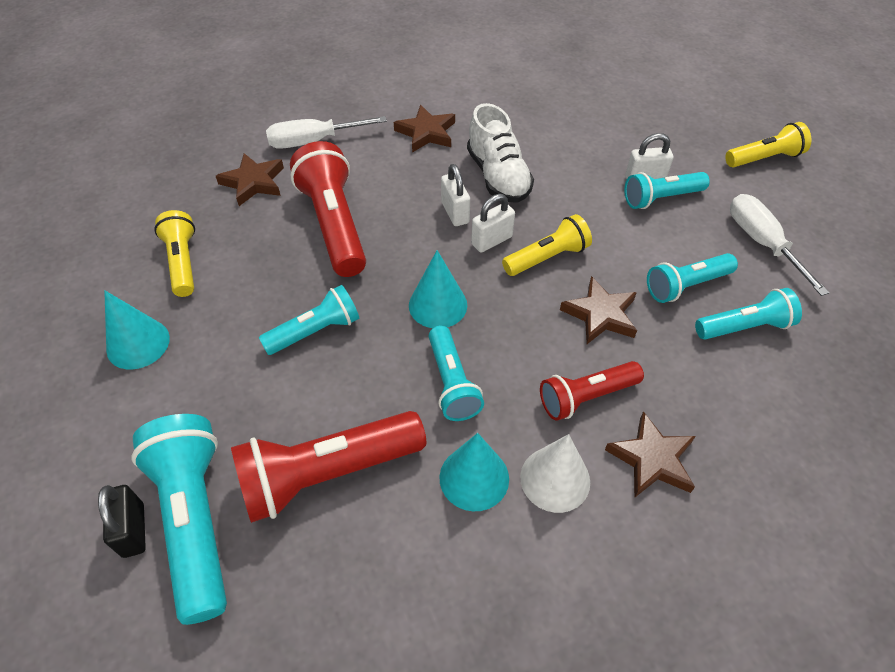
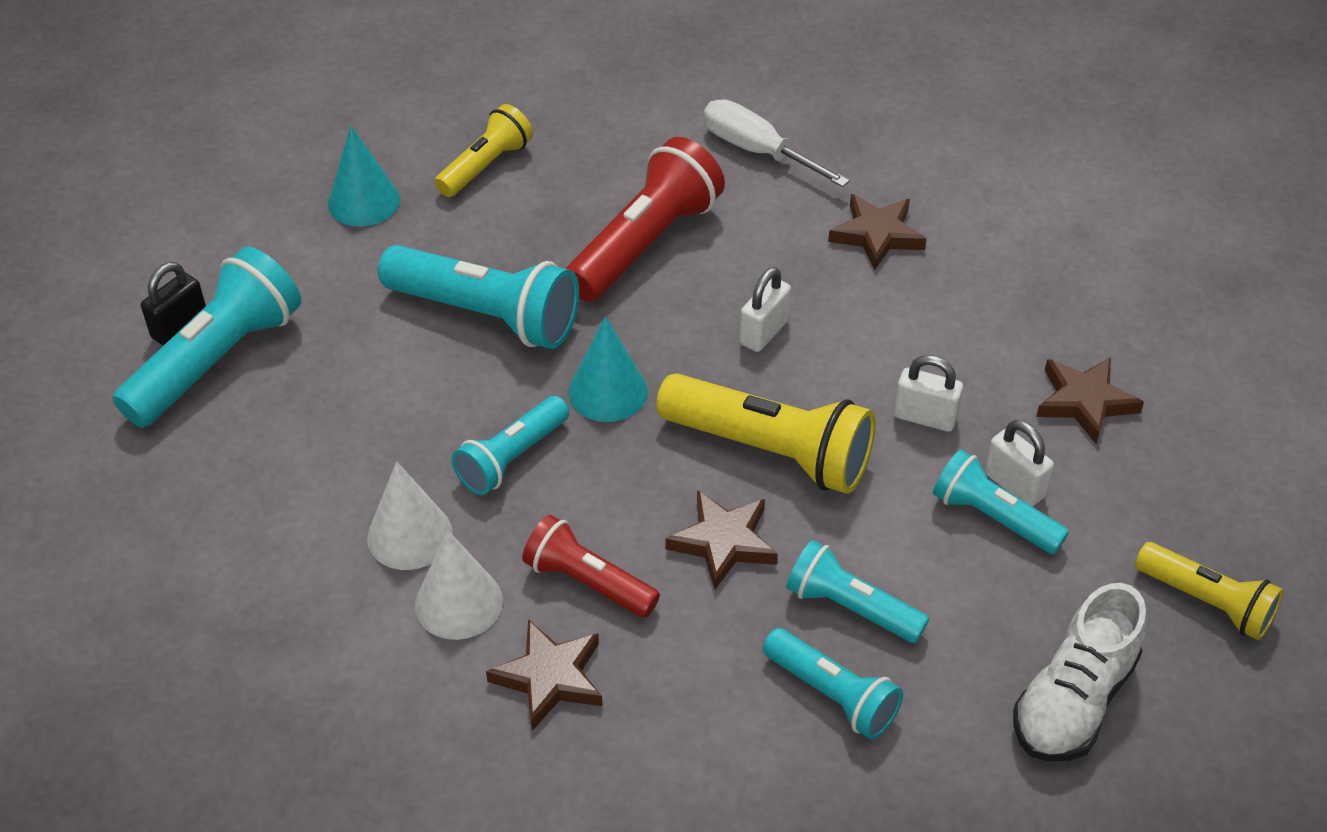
camera: 55 degrees right, 5 degrees down
brown star [216,153,284,206] -> brown star moved to [1036,357,1144,444]
red flashlight [231,411,426,523] -> none
turquoise flashlight [259,285,359,355] -> turquoise flashlight [378,245,579,349], size x1.64
turquoise cone [439,433,509,511] -> white cone [367,461,453,570]
white shoe [467,103,534,203] -> white shoe moved to [1013,583,1147,761]
white padlock [471,194,515,253] -> white padlock moved to [894,355,963,432]
yellow flashlight [502,214,592,276] -> yellow flashlight [656,373,876,494], size x1.64
white screwdriver [730,194,830,296] -> none

